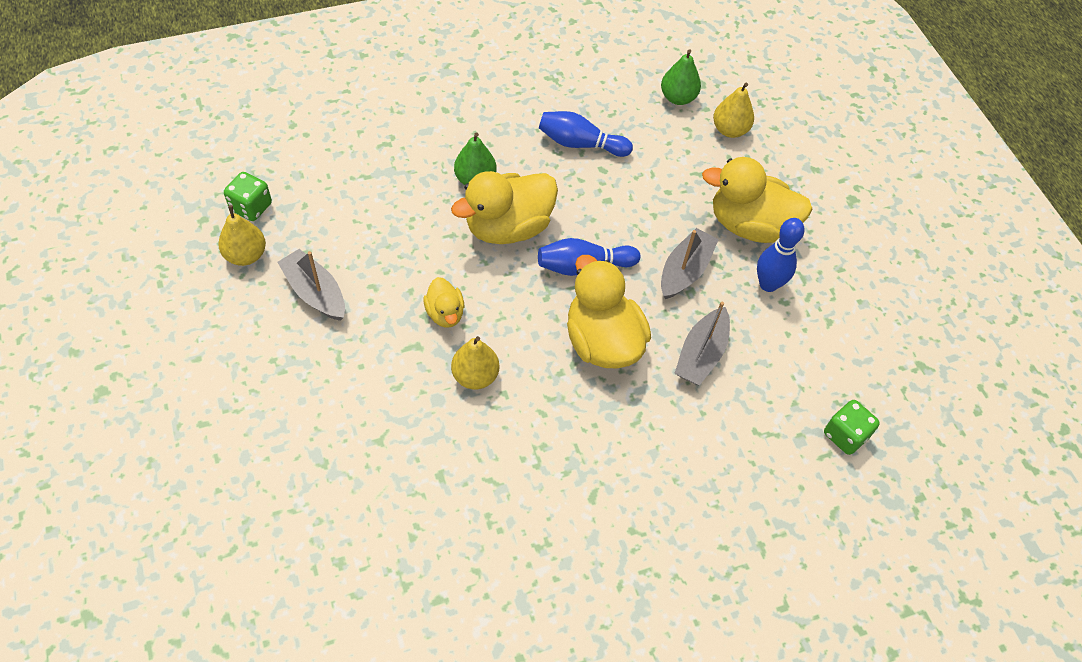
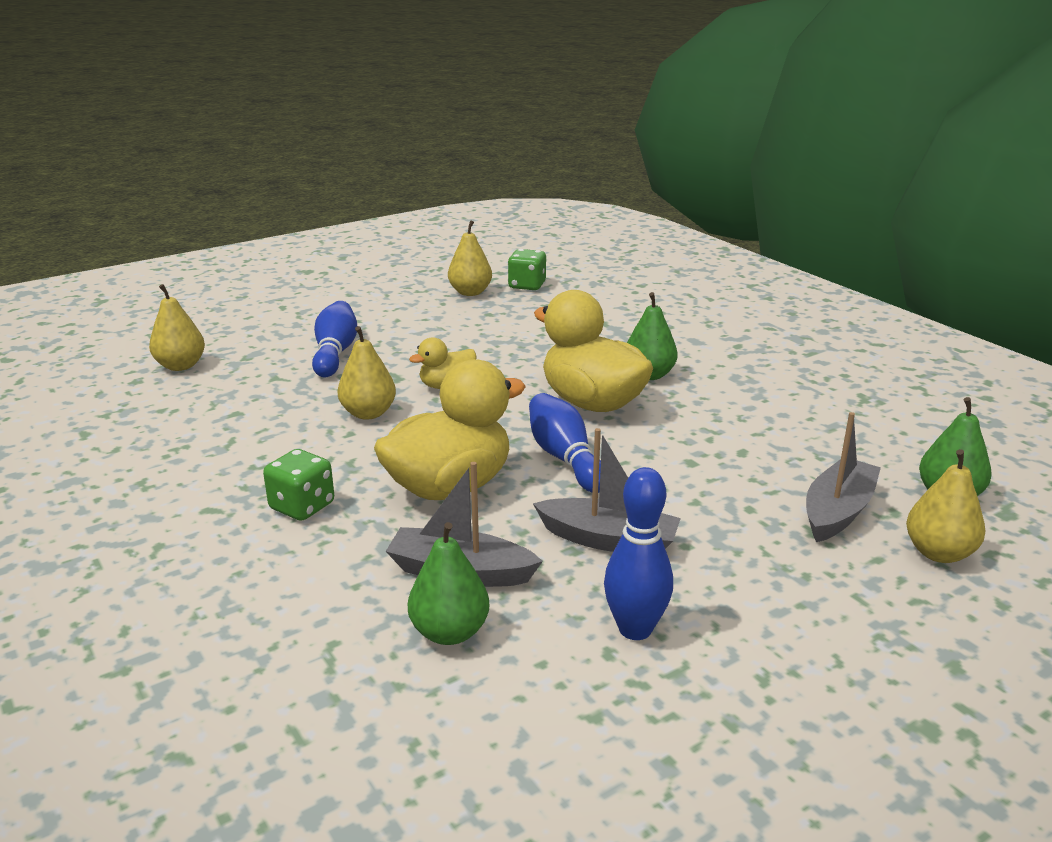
camera: 80 degrees right, 30 degrees down
grey boat [277,249,345,321] -> grey boat moved to [806,412,881,542]
blue bowling pin [539,111,633,157] -> blue bowling pin moved to [312,301,357,377]
yellow duck [702,157,813,243] -> none
green dice [824,400,880,455] -> green dice moved to [263,449,334,521]
none -> yellow pear [149,284,205,371]
none -> green pear [408,522,489,645]

